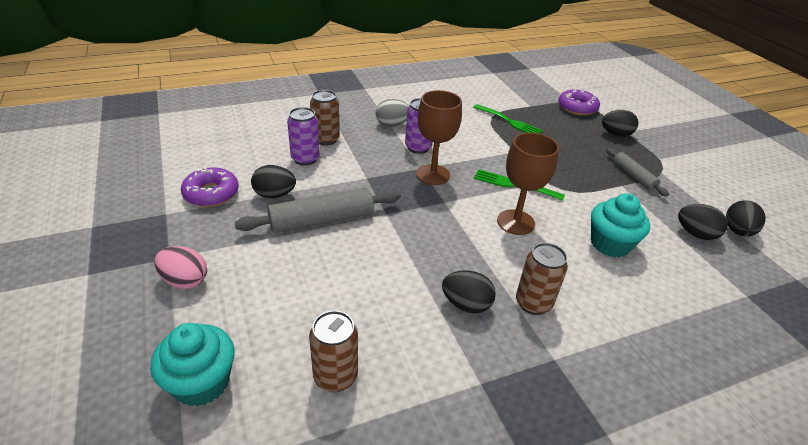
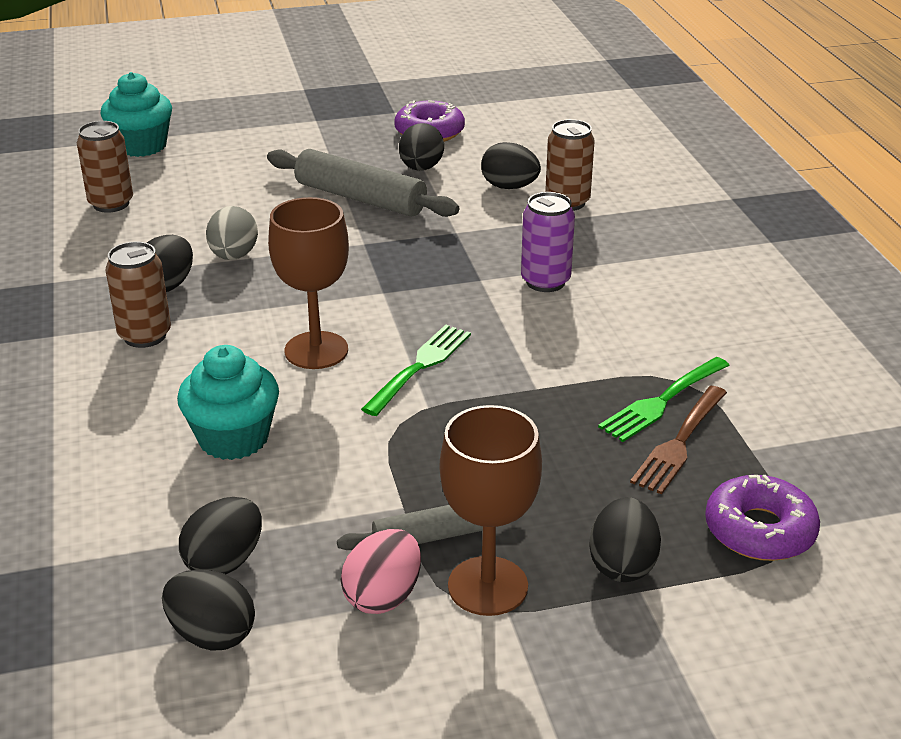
camera: 100 degrees right, 5 degrees down
pink egg [154,246,207,289] -> pink egg moved to [341,529,421,614]
grey rolling pin [235,188,401,233] -> grey rolling pin turned 45 degrees counterclockwise [267,149,459,217]
purple can [287,107,320,166] -> black egg [481,142,541,189]
grey egg [376,99,409,127] -> grey egg moved to [206,206,258,260]
brown goblet [416,90,462,185] -> brown goblet moved to [440,405,542,616]
none -> brown fork [630,386,727,494]

